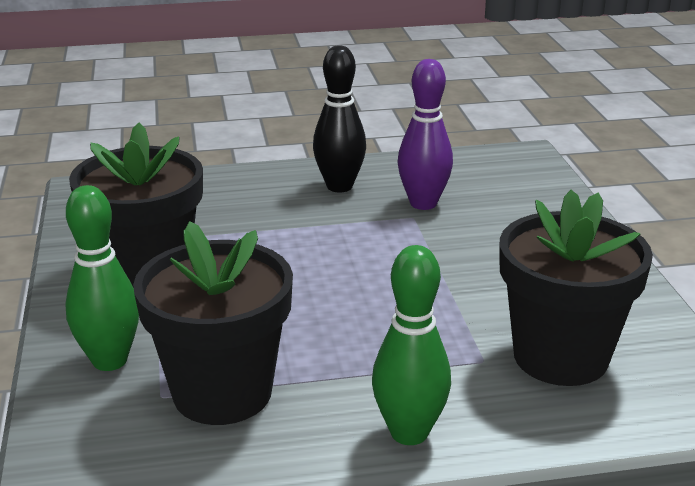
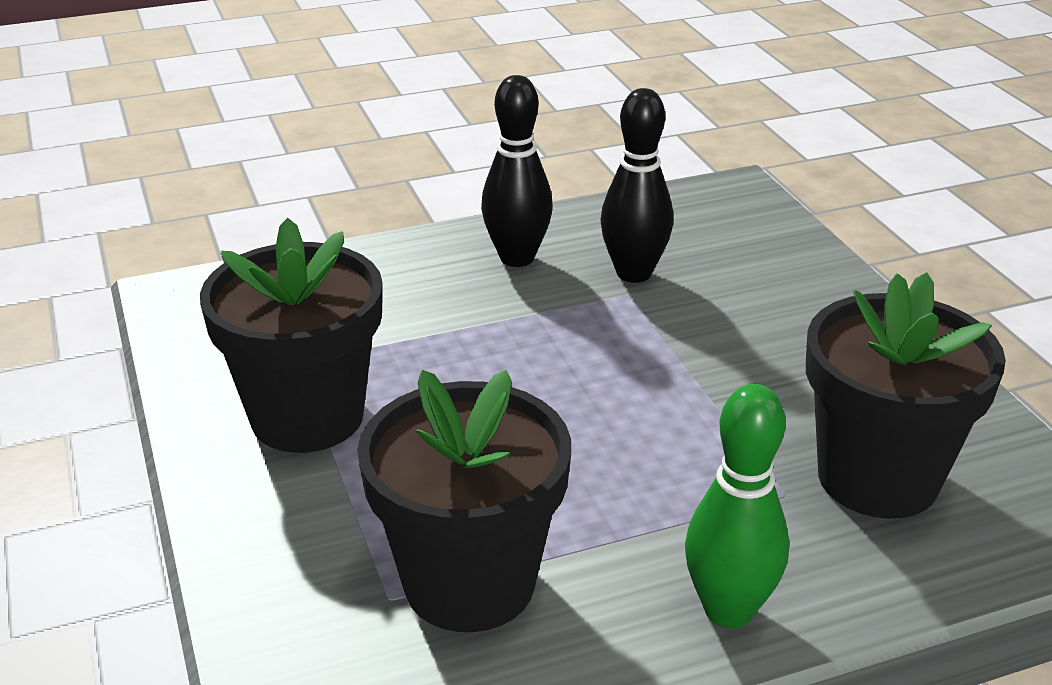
camera: 10 degrees left, 5 degrees up
green bowling pin [66,185,139,371] -> none
purple bowling pin [398,59,453,210] -> black bowling pin [601,88,674,283]

